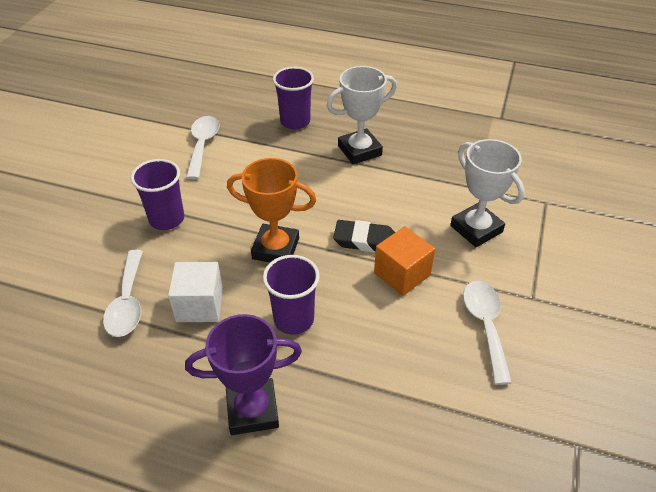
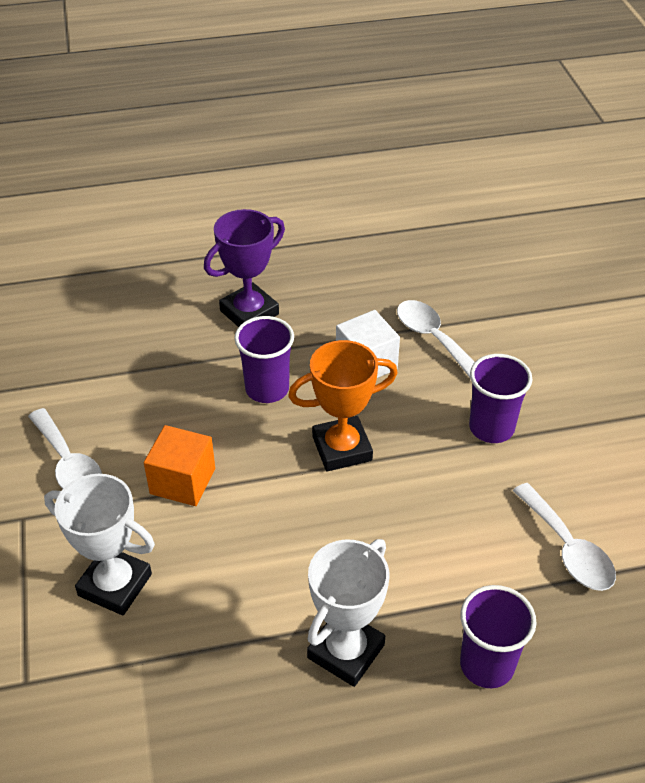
camera: 150 degrees right, 0 degrees up
black eraser [333,220,395,253] -> none

